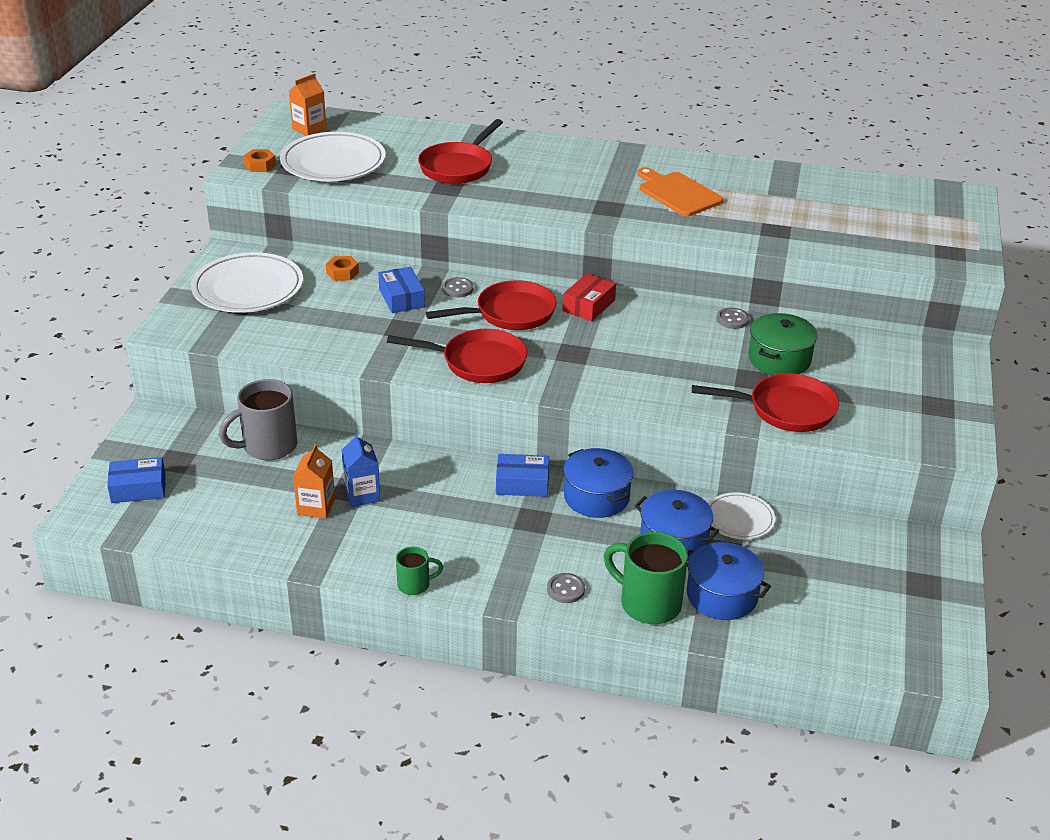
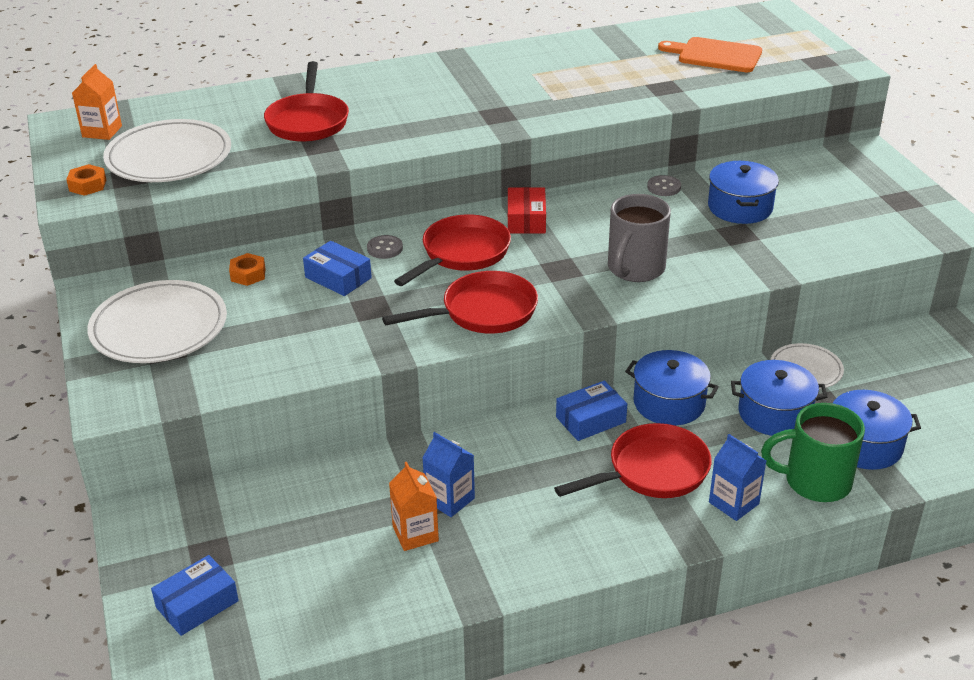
camera: 30 degrees left, 0 degrees up
grey mug [219,379,297,460] -> grey mug moved to [608,194,671,282]
green mug [396,547,443,595] -> none
grey button [547,573,585,603] -> blue carton [709,434,766,521]
orange cutting board [637,167,723,216] -> orange cutting board moved to [658,37,762,72]
red pan [692,373,839,432] -> red pan moved to [554,423,712,498]
green pot [748,313,818,375] -> blue pot [708,161,779,224]

